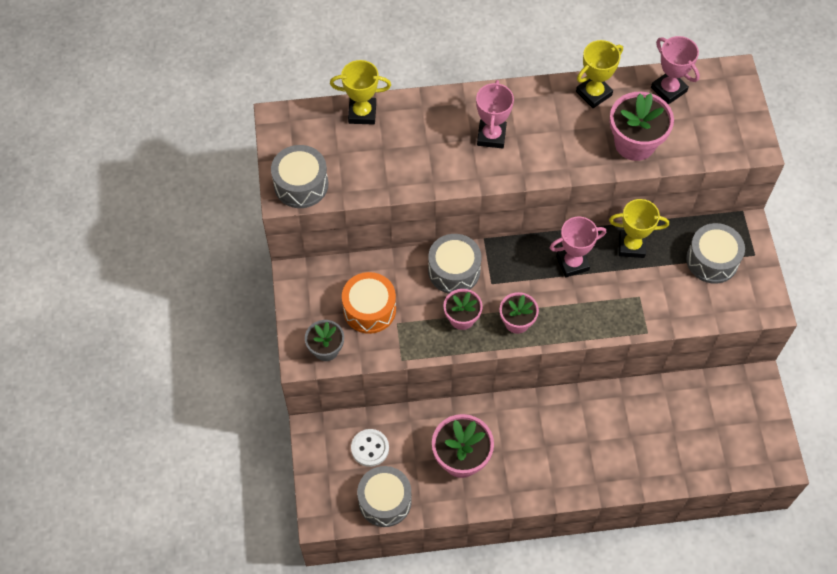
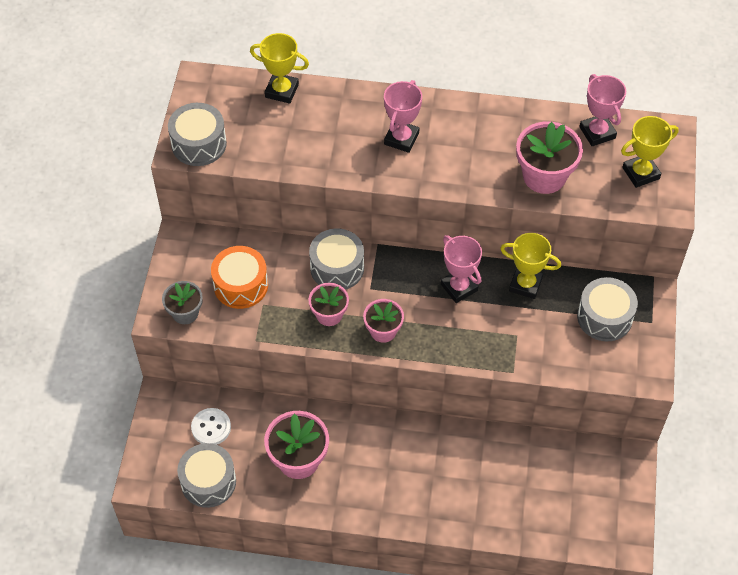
camera: 15 degrees right, 5 degrees down
pink trophy [550,217,606,277] -> pink trophy turned 60 degrees clockwise [441,235,482,303]
yellow trophy [576,40,623,108] -> yellow trophy moved to [621,116,679,188]

